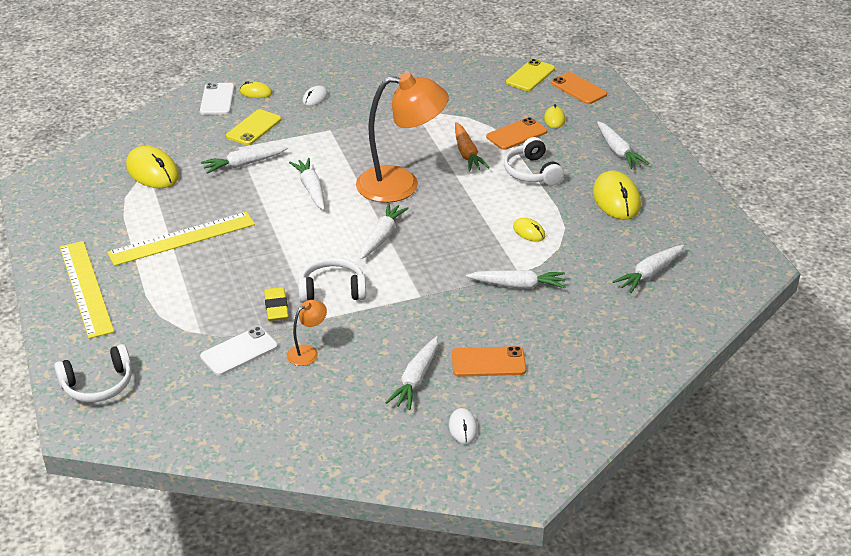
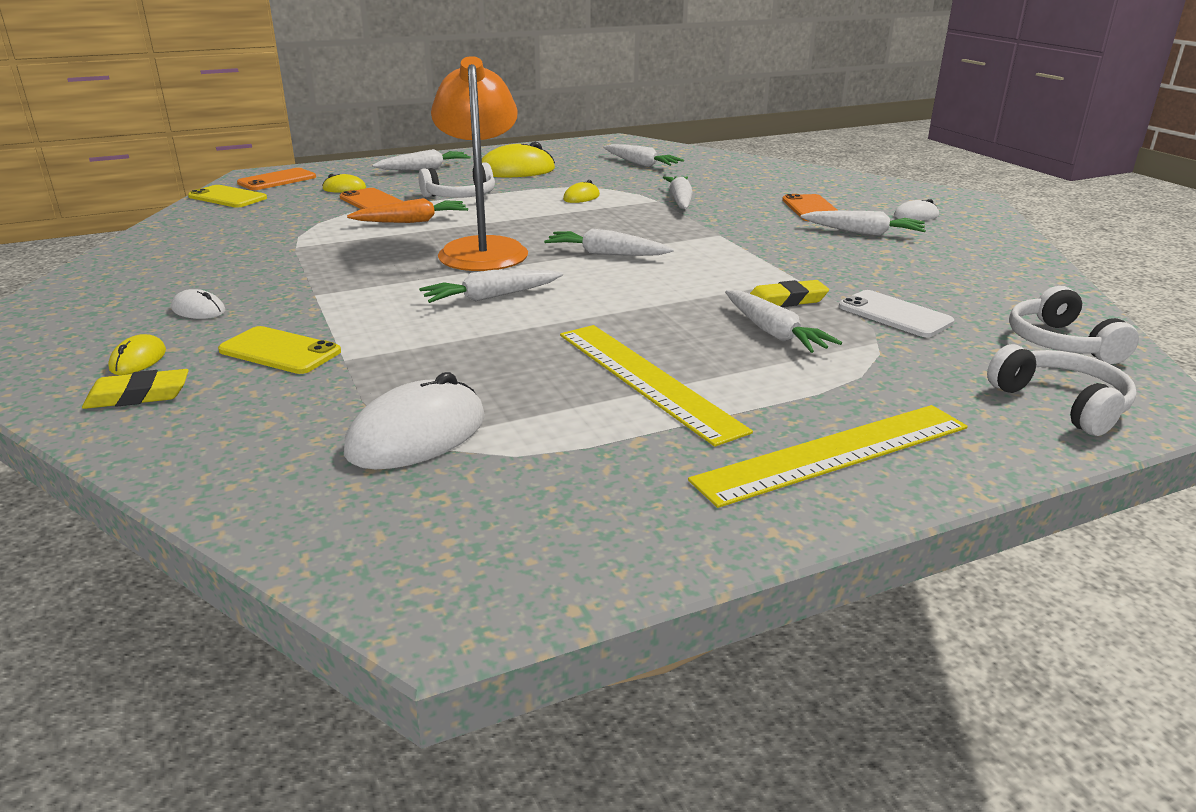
camera: 95 degrees left, 10 degrees down
yellow mouse [126,146,179,188] -> white mouse [344,372,485,469]
white phone [200,83,235,115] -> yellow eraser [82,369,189,409]
white carrot [201,146,288,174] -> white carrot moved to [725,290,842,353]
orange lamp [287,300,327,366] -> none
white headphones [298,258,366,303] -> white headphones moved to [1009,286,1139,364]

